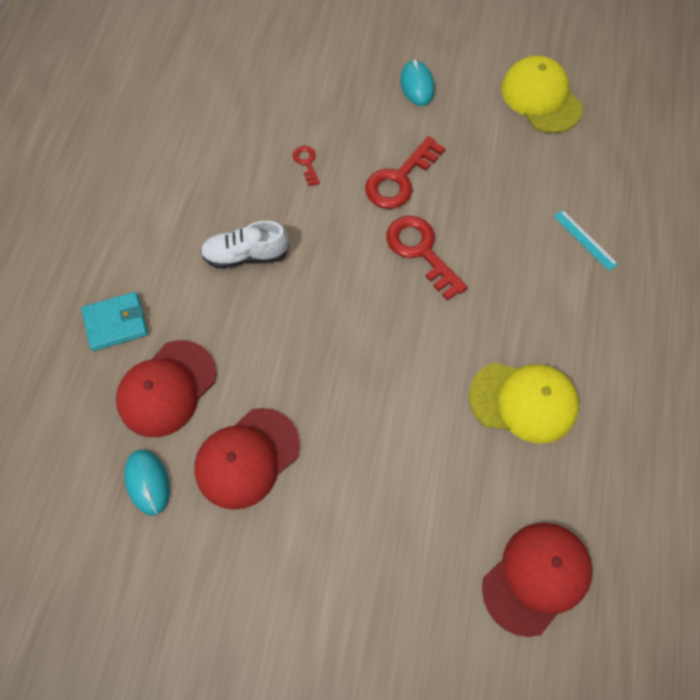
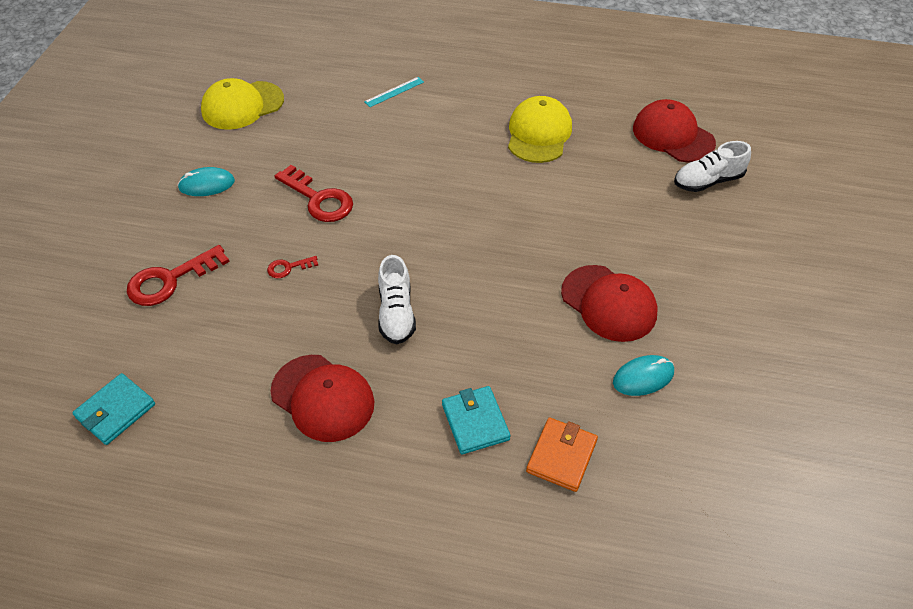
camera: 90 degrees left, 15 degrees down
red cap [116,340,217,437] -> red cap moved to [270,355,374,442]
red key [386,216,468,301] -> red key moved to [127,245,230,306]
none -> turquoise wallet [72,373,155,445]
none -> orange wallet [526,418,598,492]
none -> white shoe [674,141,751,192]

